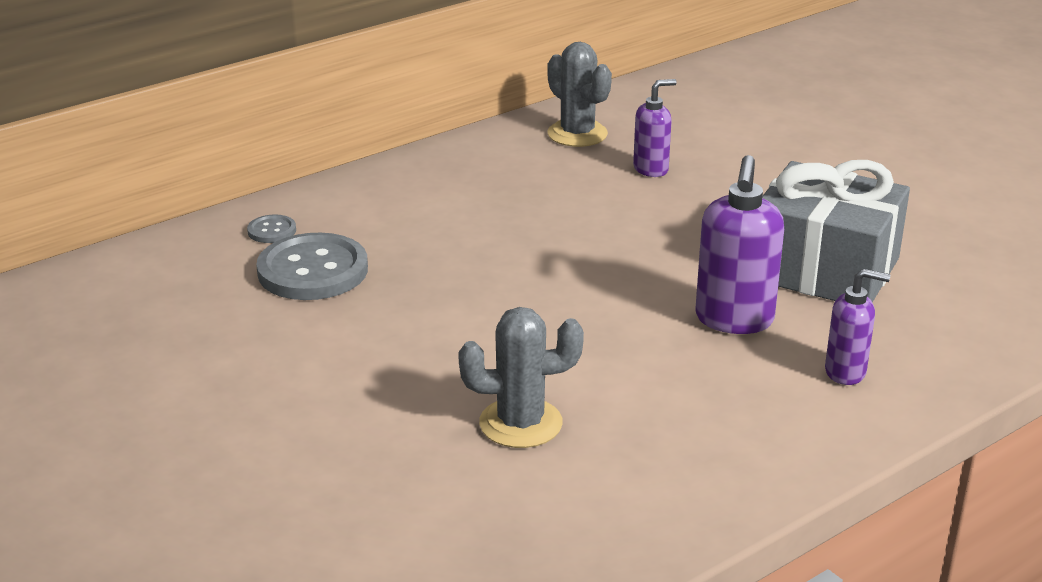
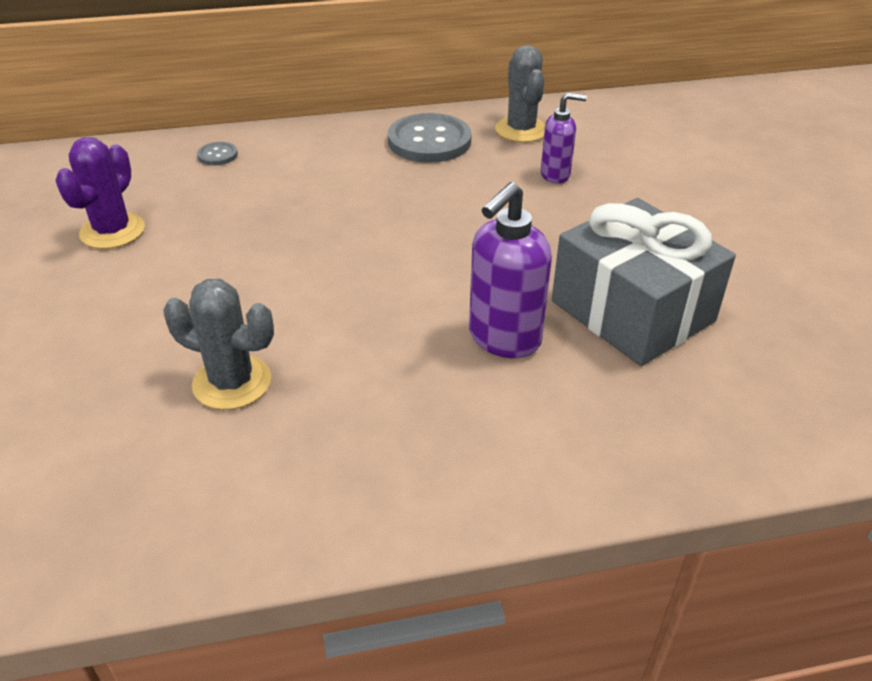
camera: 25 degrees right, 10 degrees up
grey button [256,233,368,300] -> grey button moved to [388,113,472,163]
purple soap dispenser [825,269,890,385] -> none
none -> purple cactus [55,137,145,249]

